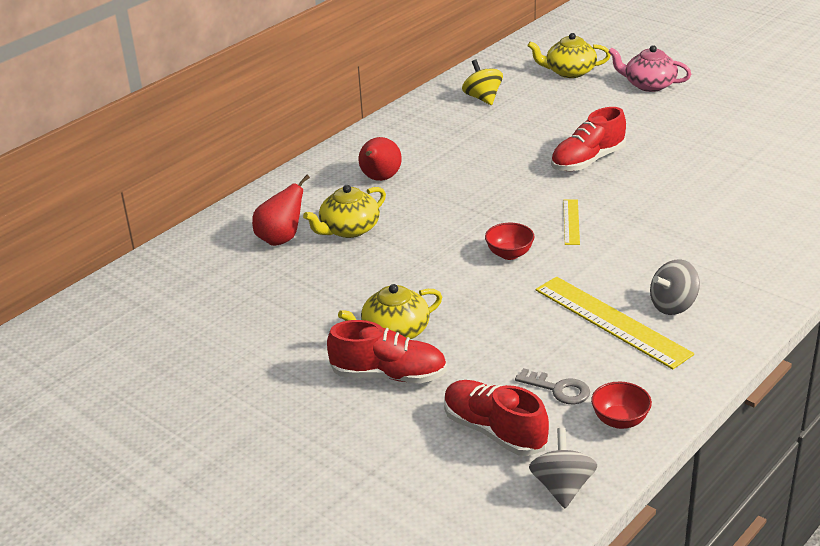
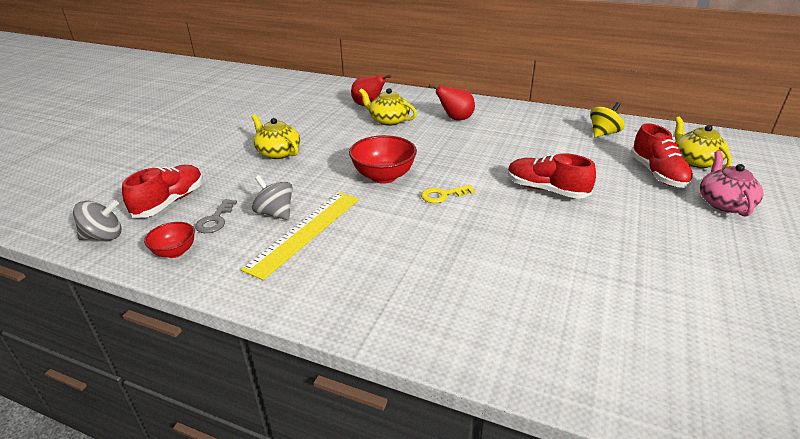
camera: 70 degrees right, 0 degrees up
red shoe [327,320,447,384] -> red shoe moved to [631,124,693,188]
red bowl [485,223,534,260] -> red bowl [349,135,417,184], size x1.73
yellow ruler [563,199,580,245] -> yellow key [421,185,475,203]
grey spinning top [650,259,700,315] -> grey spinning top moved to [252,175,292,220]

